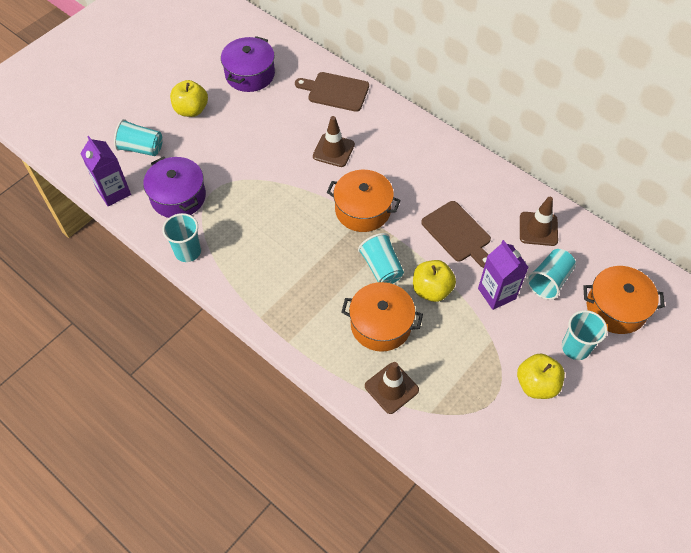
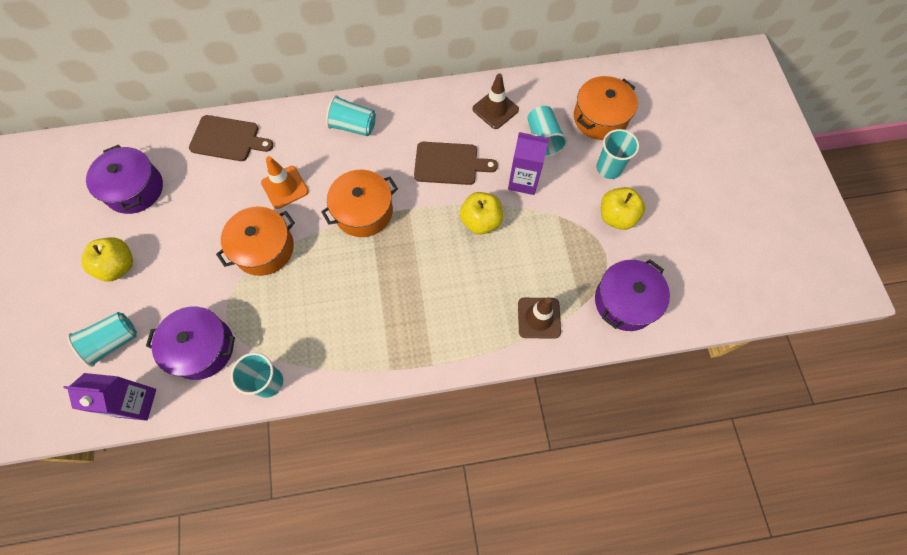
camera: 50 degrees left, 10 degrees up
brown cutting board [295,72,369,112] -> brown cutting board turned 135 degrees counterclockwise [189,115,273,161]
brown traffic cone [313,116,355,167] -> orange traffic cone [261,156,309,209]
orange pot [341,282,423,352] -> orange pot moved to [216,207,295,276]
turquoise cup [358,233,404,284] -> turquoise cup moved to [326,95,376,136]
none -> purple pot [595,260,670,331]

